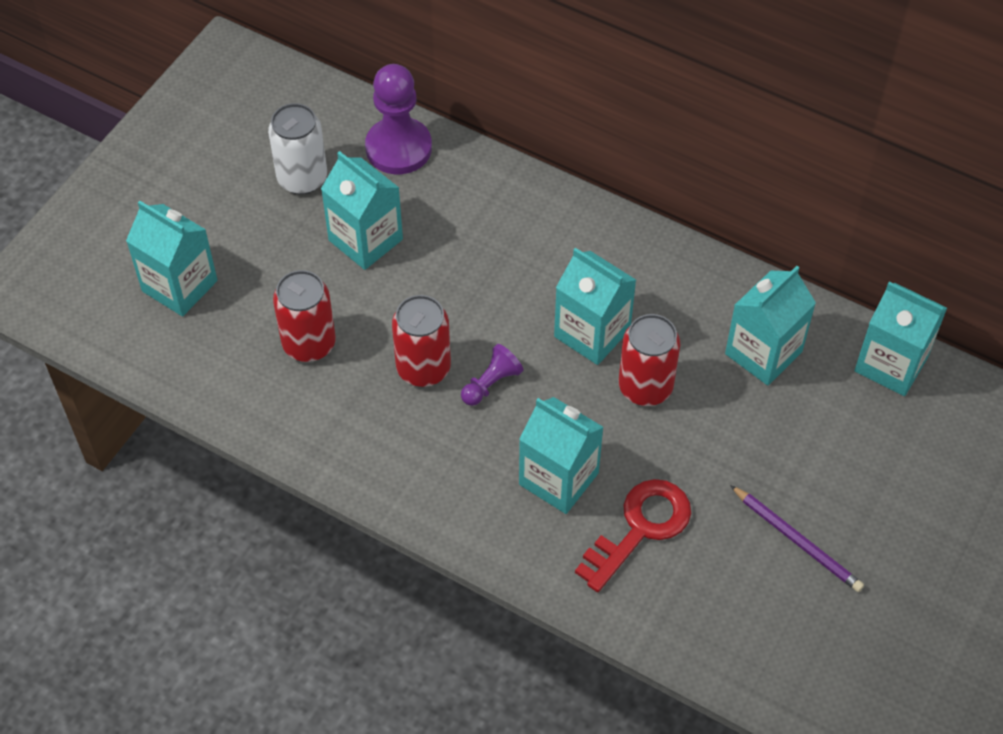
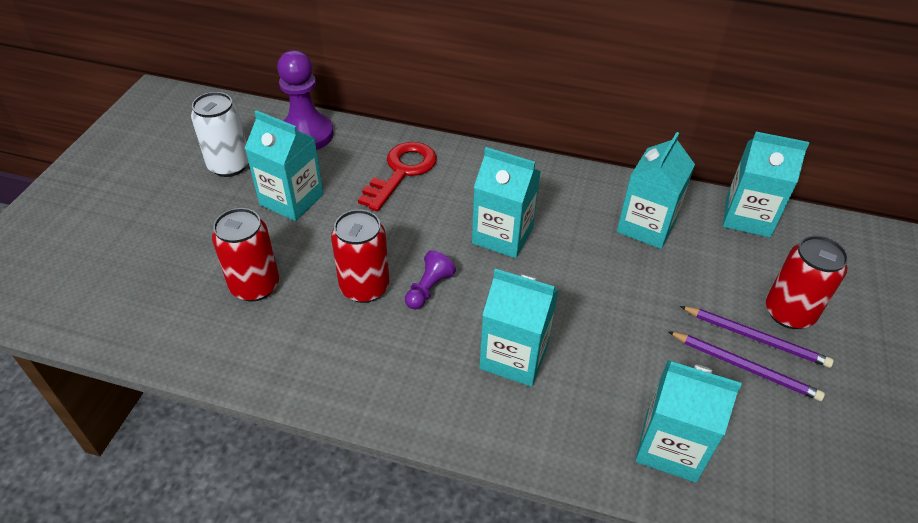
camera: 15 degrees left, 10 degrees down
turquoise carton [126,201,217,316] -> turquoise carton moved to [635,360,742,483]
red key [575,479,691,592] -> red key moved to [358,142,437,212]
red can [619,314,680,406] -> red can moved to [766,236,848,329]
none -> purple pencil [680,306,834,368]

